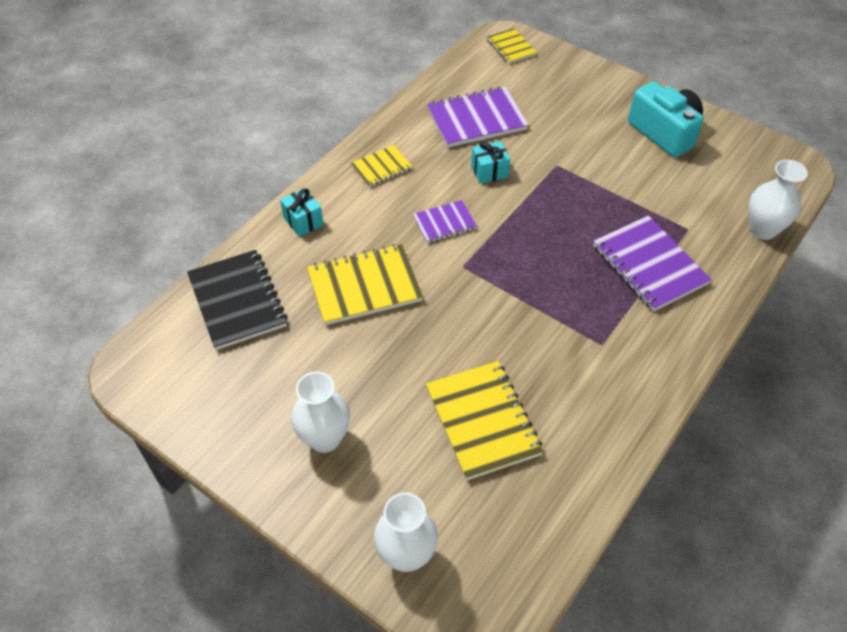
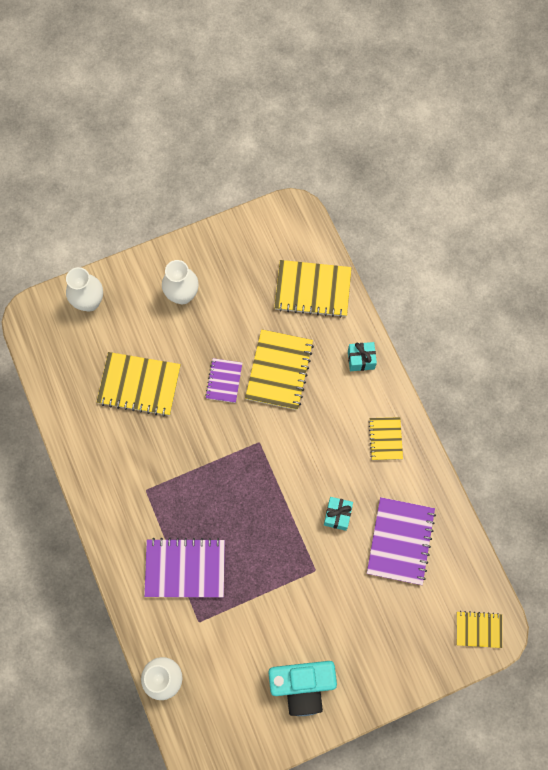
camera: 120 degrees right, 20 degrees up
black notebook [187,250,287,350] -> yellow notebook [274,260,352,318]
purple notebook [413,200,477,243] -> purple notebook moved to [205,358,242,403]

